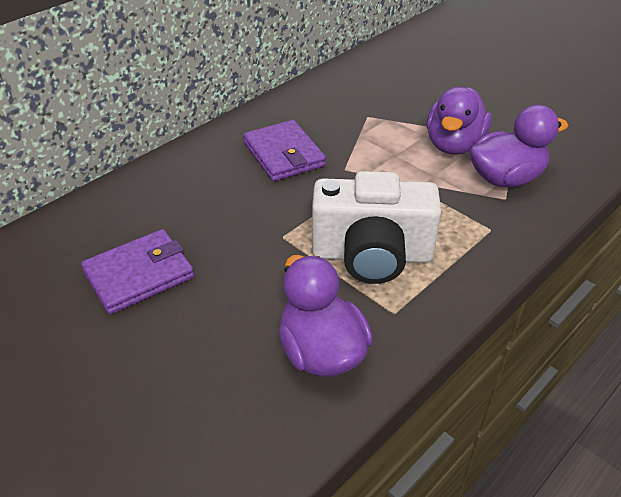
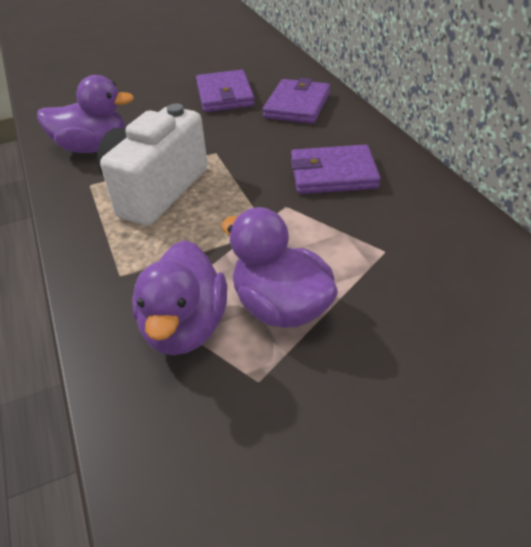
camera: 115 degrees right, 0 degrees up
none -> purple wallet [263,78,330,124]

